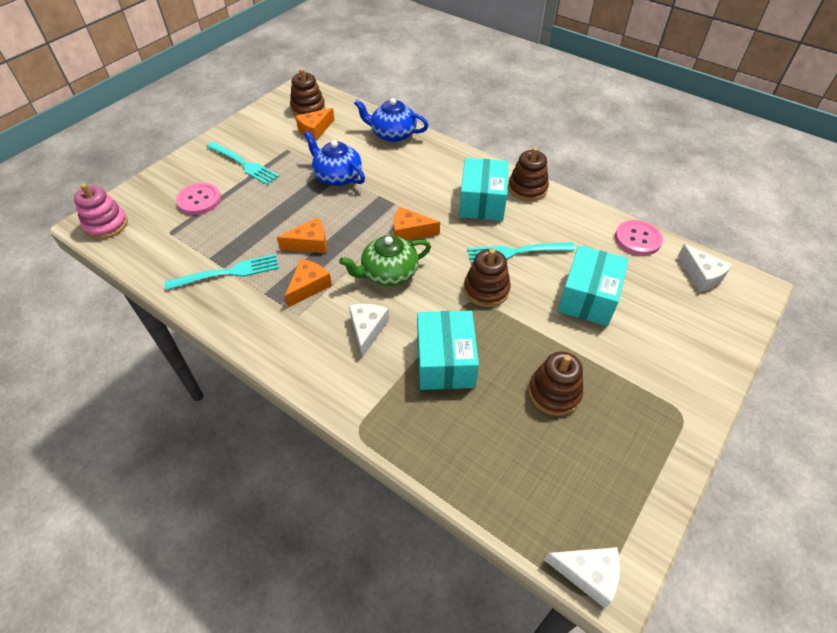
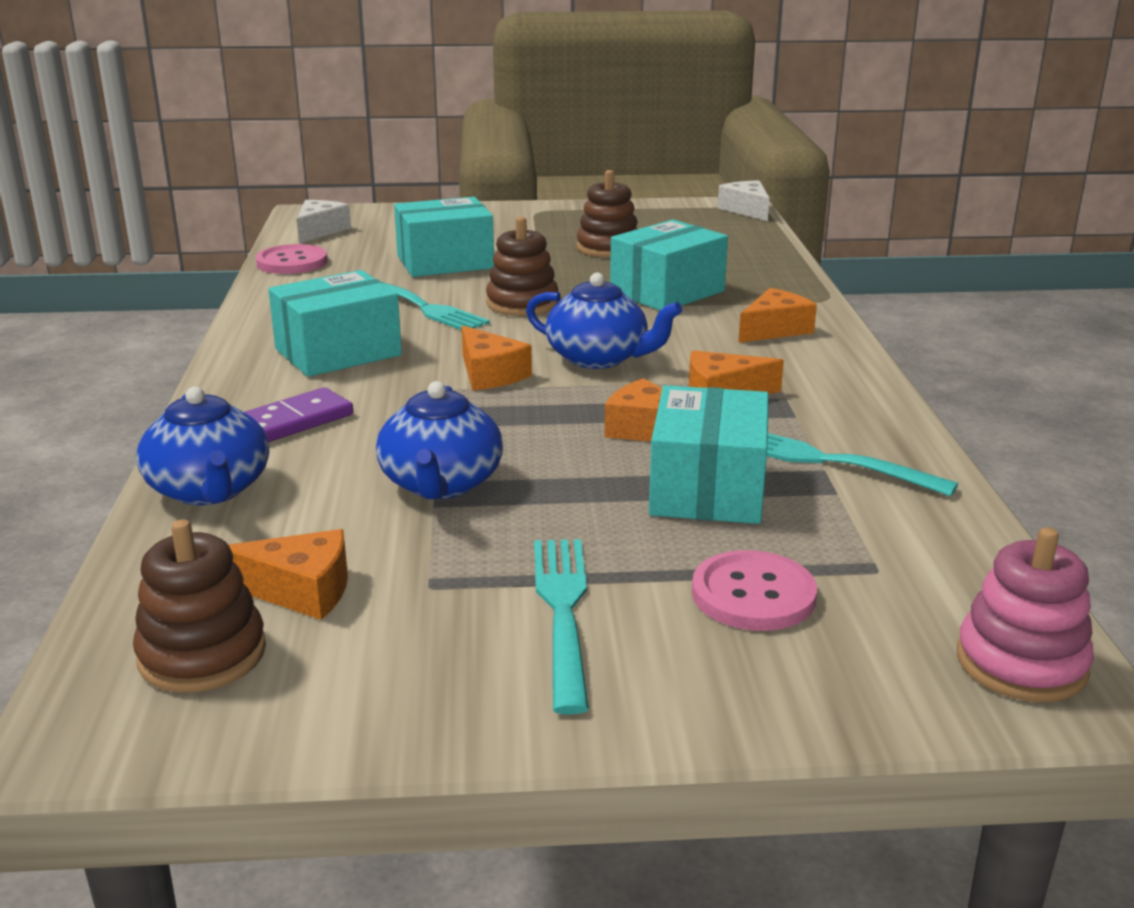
camera: 130 degrees left, 25 degrees down
green teapot [339,235,431,286] -> blue teapot [526,273,682,369]
white cheese [349,304,389,358] -> none
brown stacking toy [508,147,549,201] -> none
none -> purple domino [244,387,353,442]
none -> turquoise box [649,385,769,524]
none -> orange cheese [738,288,817,343]

